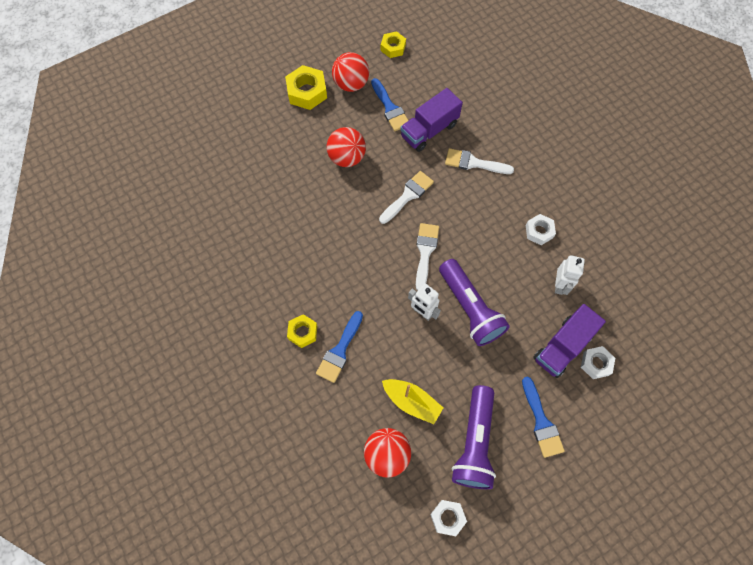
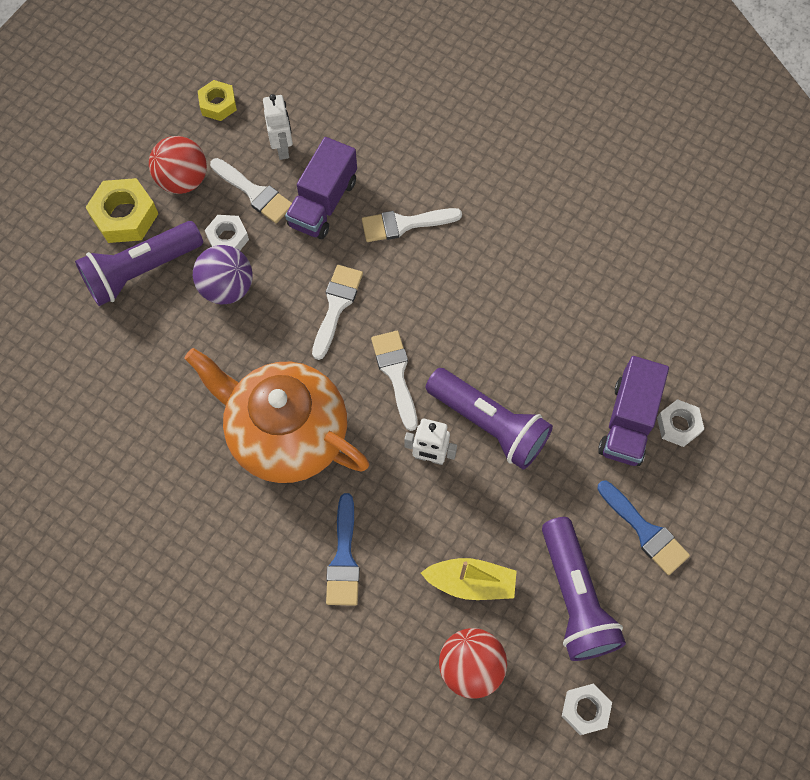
camera: 25 degrees left, 0 degrees up
yellow nut [287,314,317,348] -> none
red ball [327,127,366,167] -> purple ball [193,245,253,304]
blue brush [371,78,409,131] -> white brush [210,158,292,223]
white nut [526,214,556,245] -> white nut moved to [205,215,249,250]
white robot [555,256,585,295] -> white robot moved to [263,94,293,160]
none -> purple flashlight [75,221,203,306]
none -> orange teapot [184,348,369,483]

